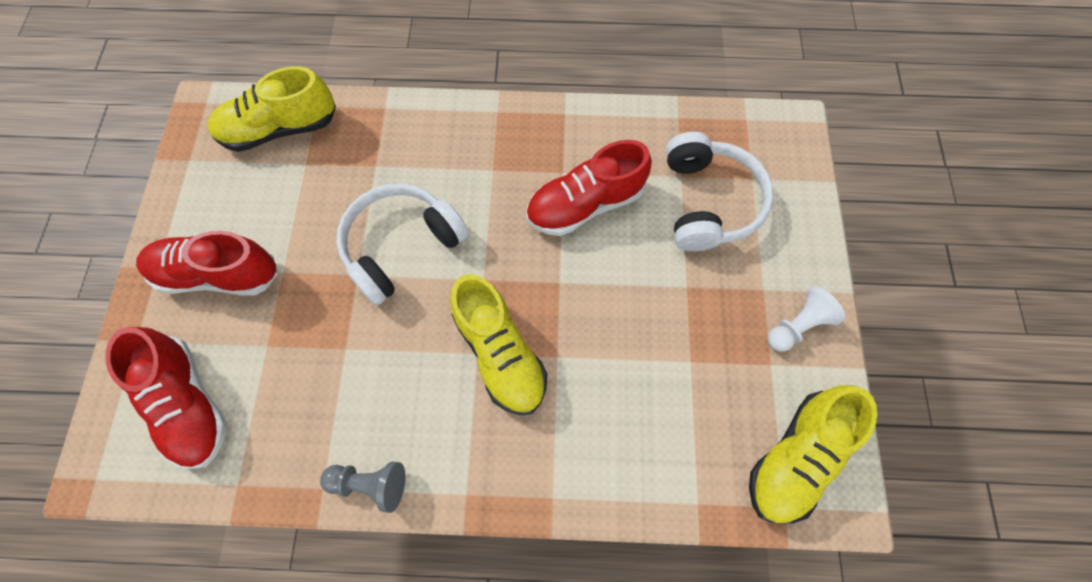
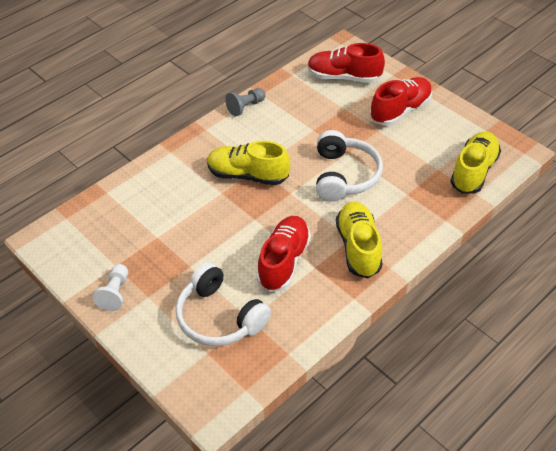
camera: 135 degrees right, 20 degrees down
yellow shoe [749,385,877,524] -> yellow shoe moved to [336,202,382,278]

